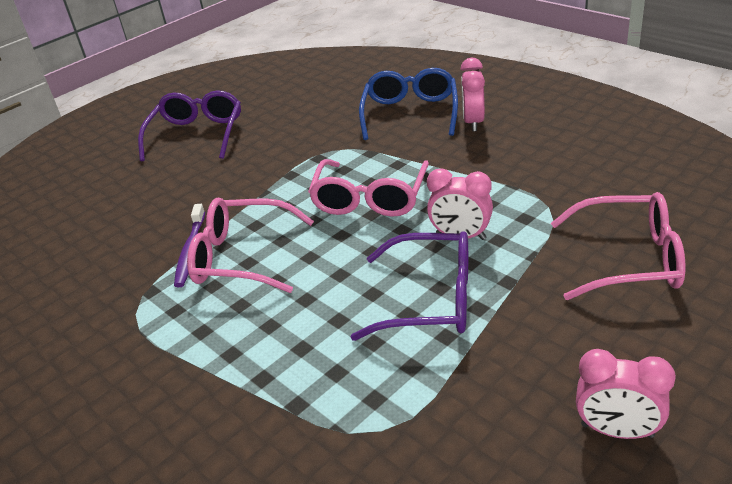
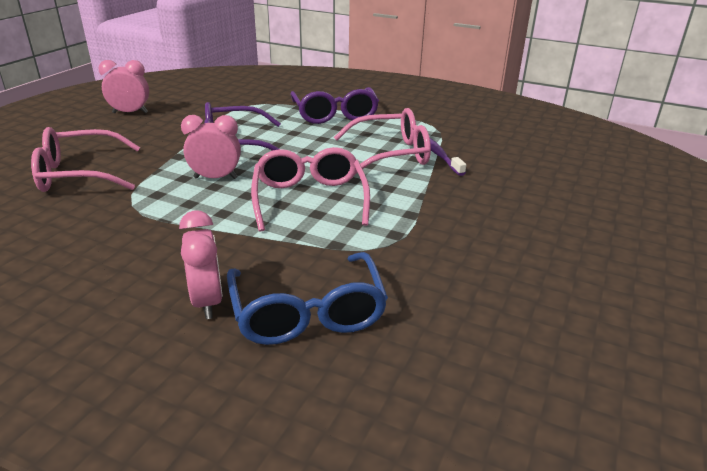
camera: 155 degrees right, 5 degrees down
purple glasses [138,90,241,161] -> purple glasses moved to [290,87,379,124]

